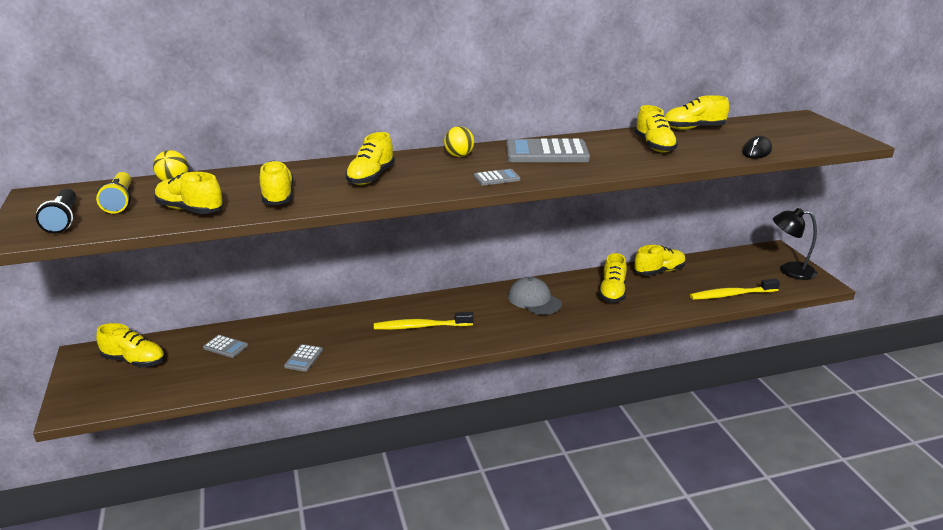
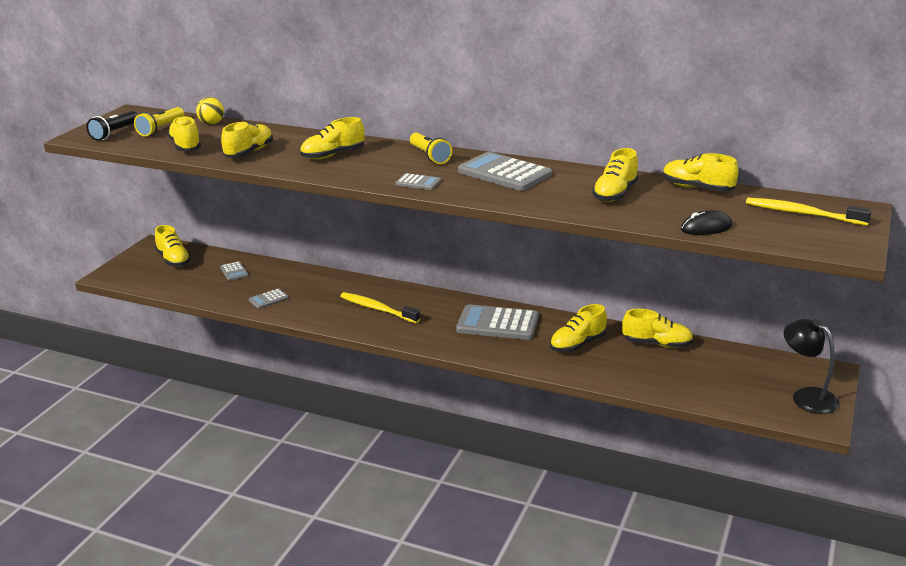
camera: 40 degrees right, 0 degrees up
yellow ball [444,126,474,157] -> yellow flashlight [410,133,452,164]
grey cap [508,277,562,315] -> grey calculator [456,304,539,340]
yellow toothbrush [690,279,780,300] -> yellow toothbrush moved to [746,198,872,226]

